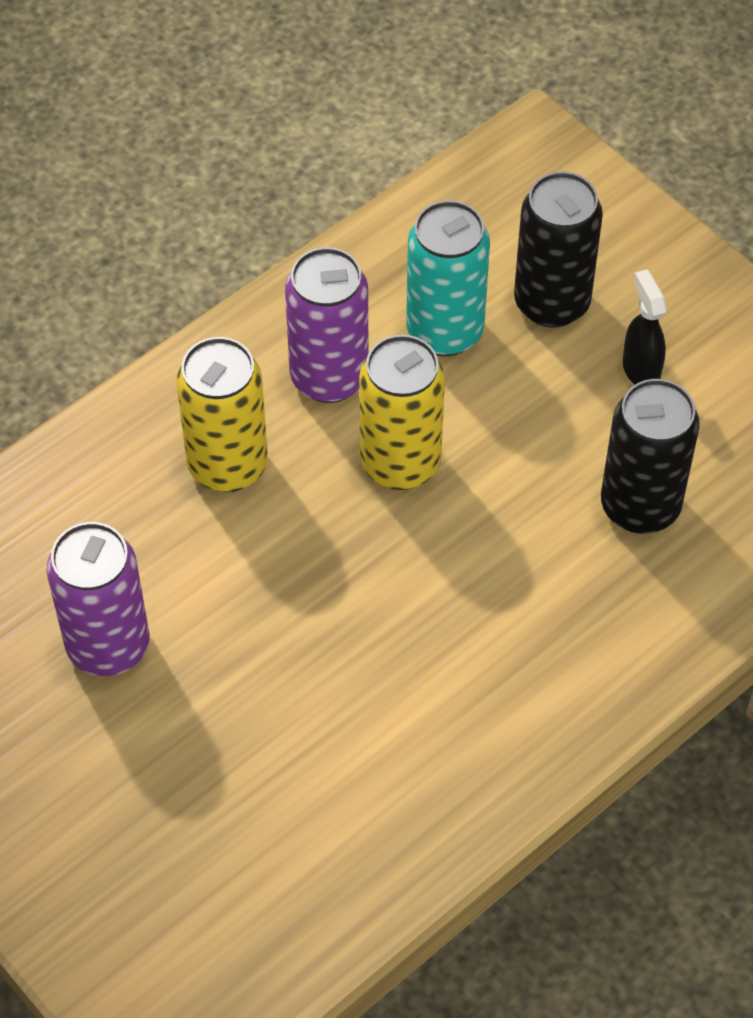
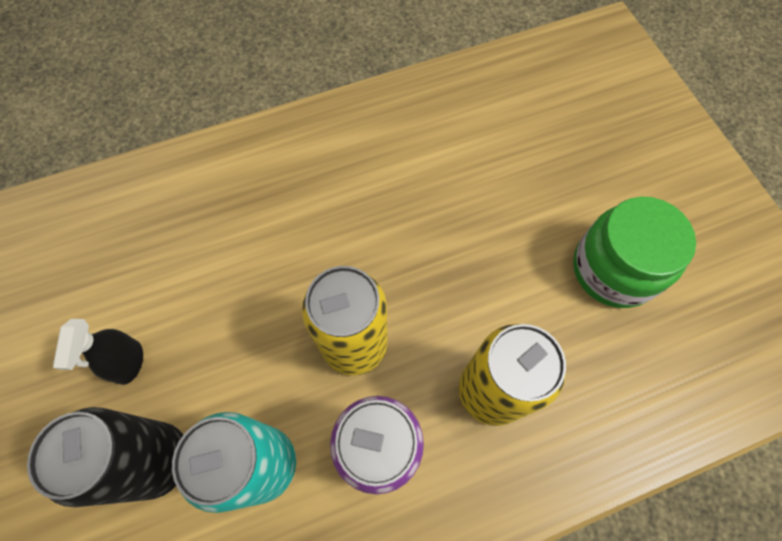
camera: 160 degrees left, 10 degrees up
purple can [47,522,150,676] -> green jar [573,196,696,308]
black can [601,379,700,534] -> none

